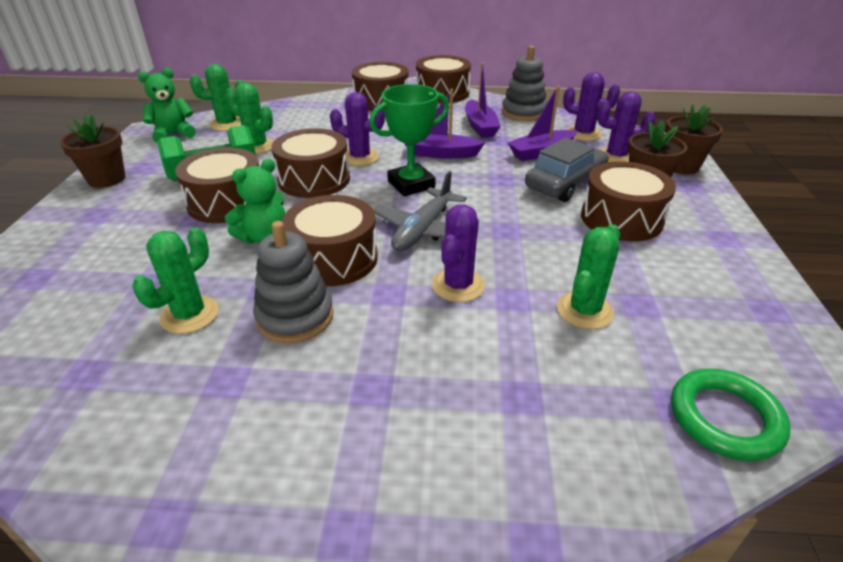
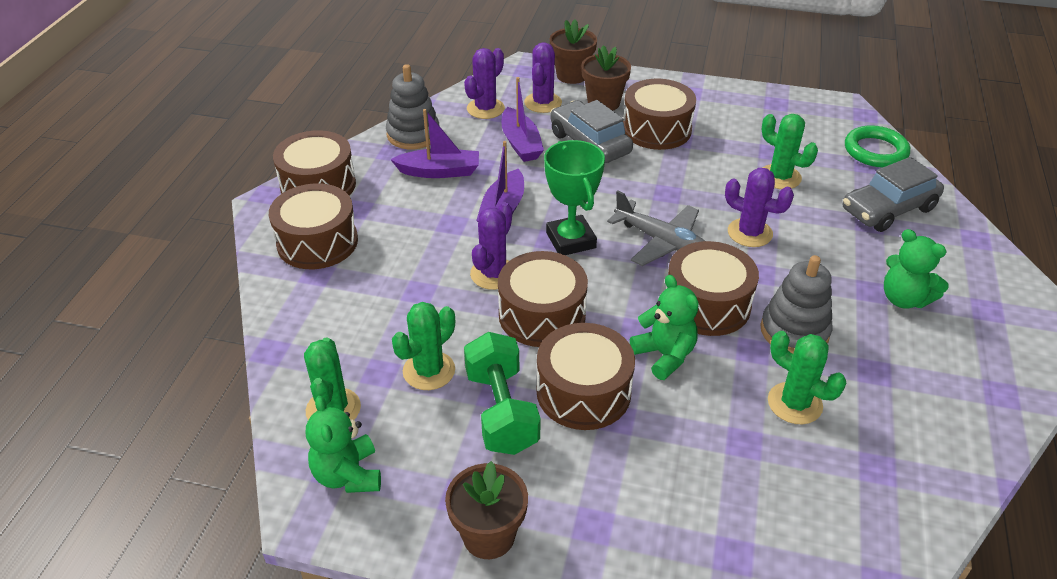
camera: 80 degrees left, 5 degrees up
none -> grey car [843,157,944,232]
none -> green teddy bear [884,229,949,309]

